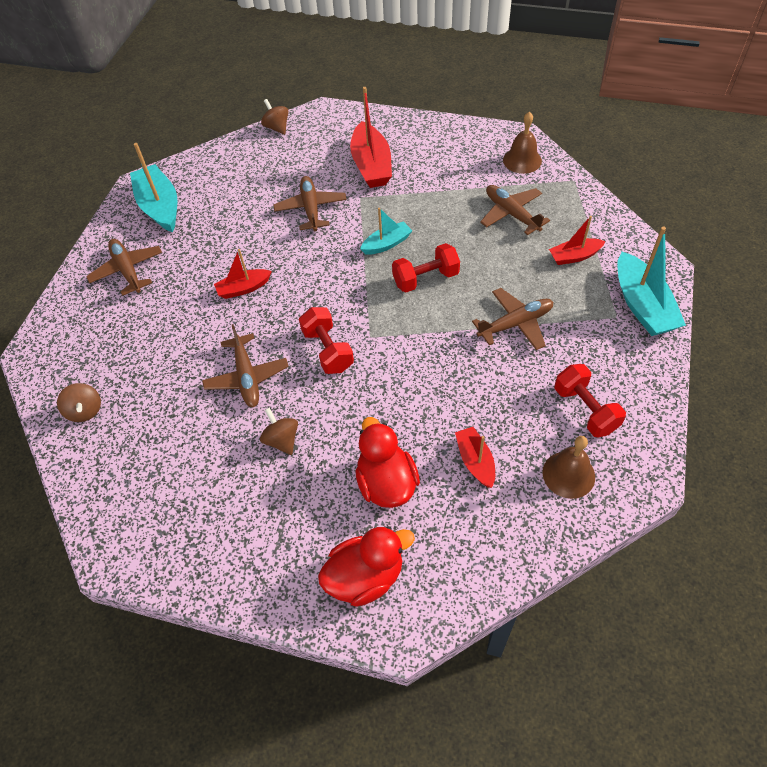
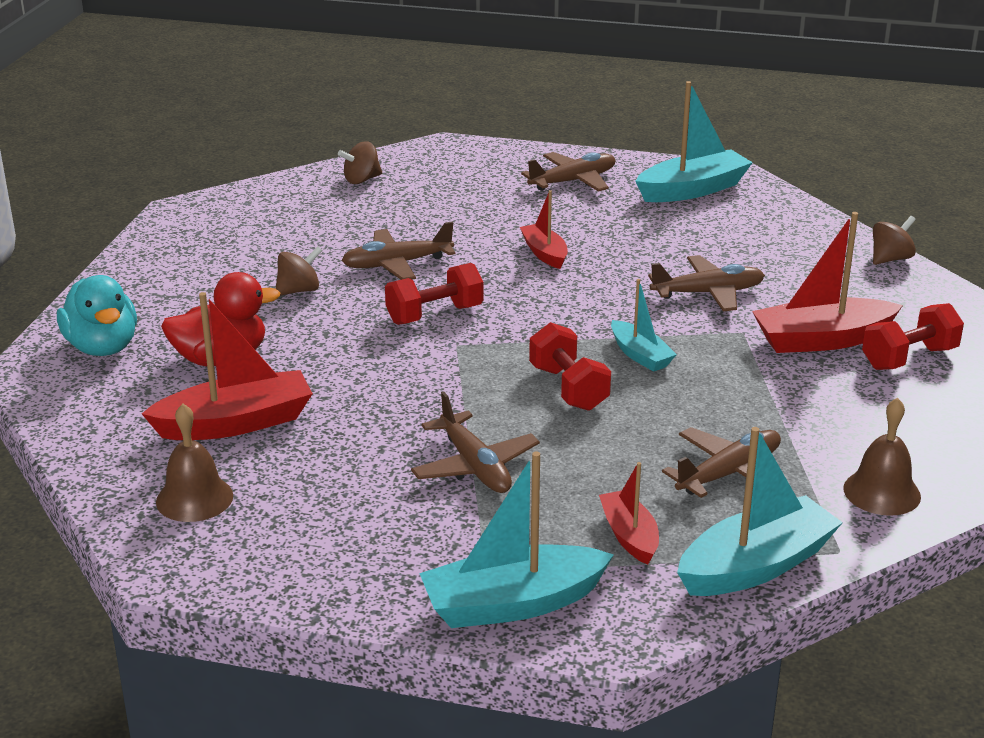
camera: 85 degrees right, 25 degrees down
red duck [318,526,415,607] -> turquoise duck [57,275,137,356]
red boat [455,427,495,488] -> red boat [142,292,313,440], size x1.73
red dumbbell [554,364,626,438] -> red dumbbell moved to [862,303,964,370]
none -> turquoise boat [677,427,843,596]

